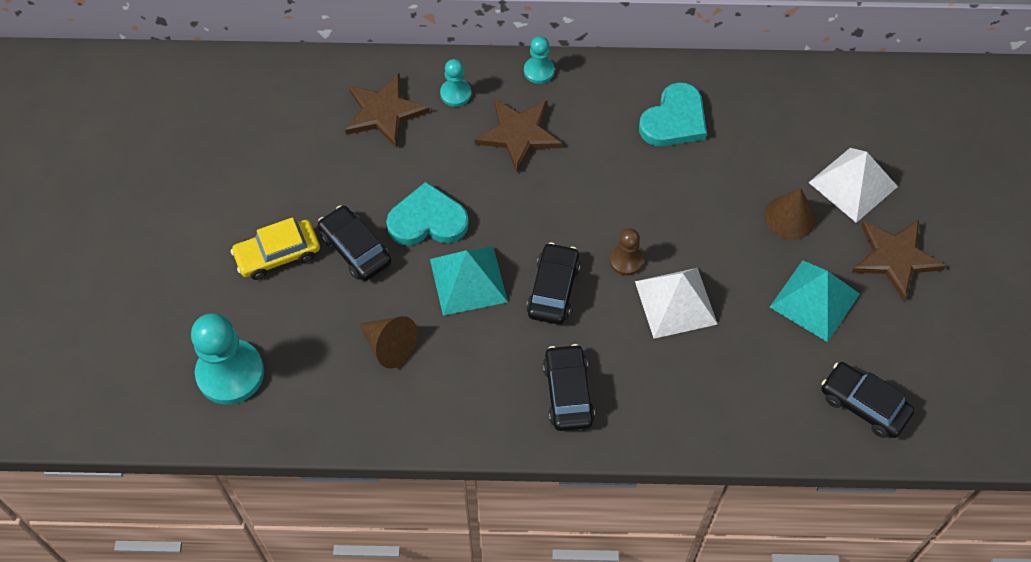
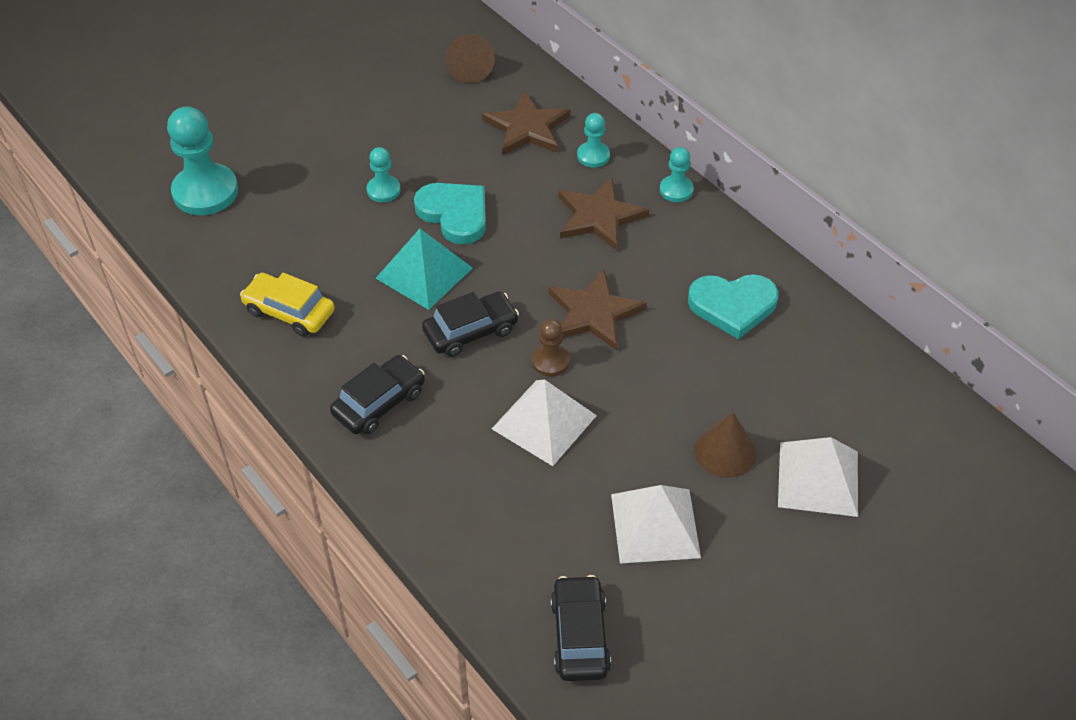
camera: 50 degrees right, 10 degrees down
yellow car [231,217,320,280] -> yellow car moved to [240,273,335,337]
black car [318,205,391,281] -> turquoise pawn [367,147,401,202]
brown cone [359,316,418,368] -> brown cone moved to [445,34,495,83]
turquoise pyramid [770,260,860,342] -> white pyramid [611,485,701,563]
brown star [852,220,946,301] -> brown star moved to [549,269,647,351]

